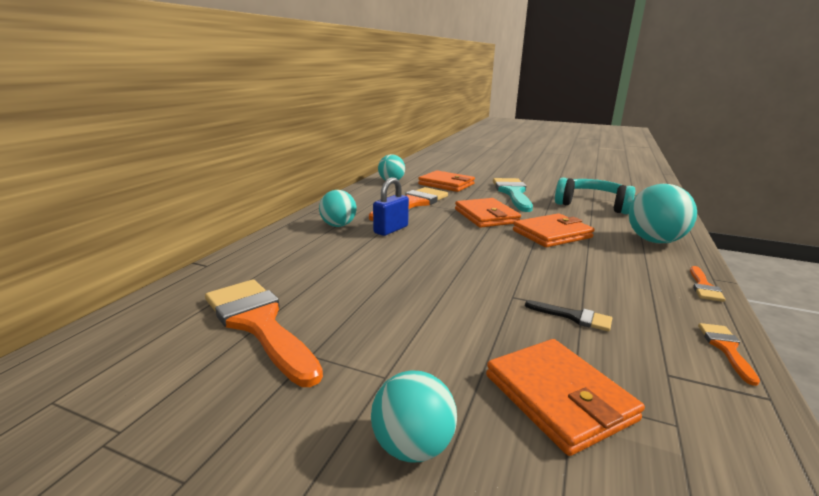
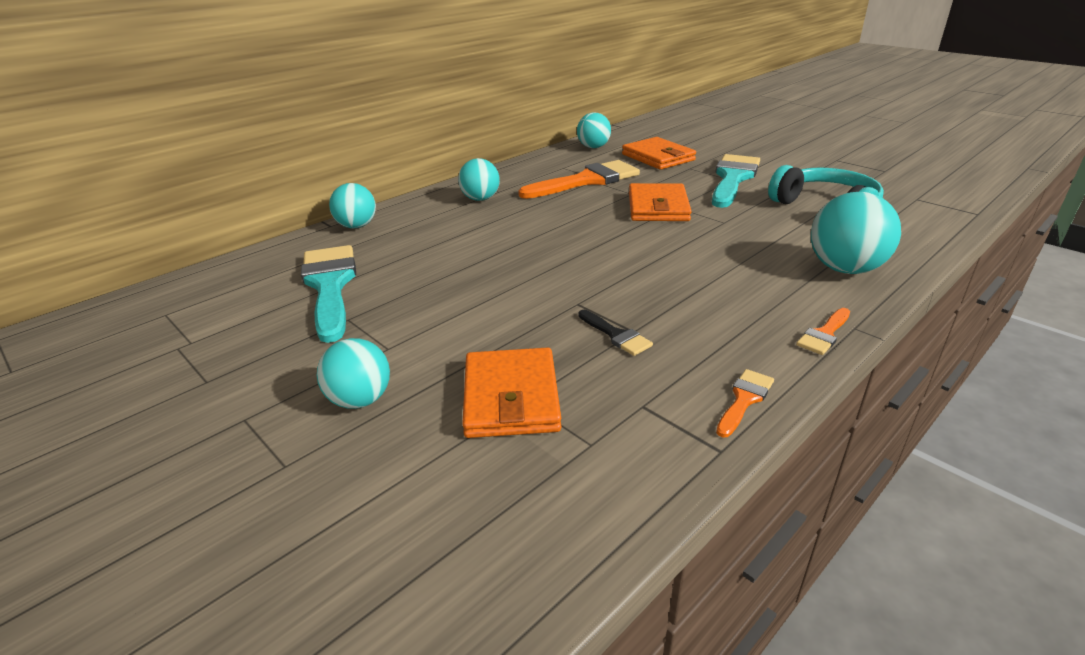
camera: 25 degrees right, 10 degrees up
orange brush [205,279,323,387] -> turquoise brush [301,245,356,343]
blue padlock [373,178,409,236] -> none
orange wallet [513,213,595,247] -> none
none -> turquoise ball [329,183,376,228]

